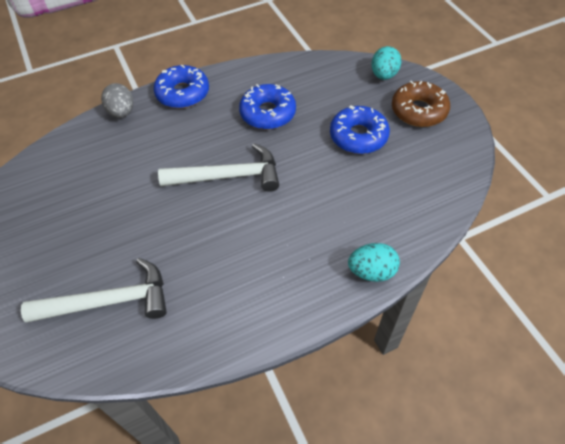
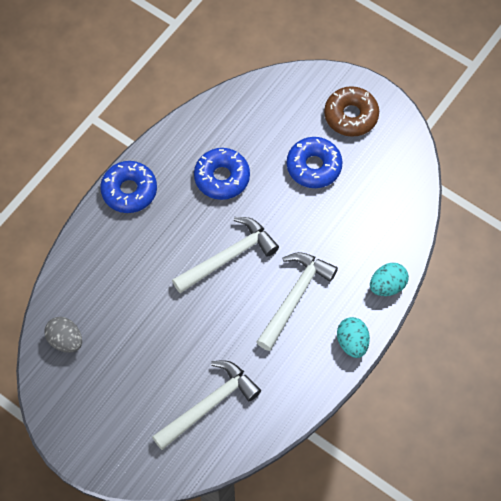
camera: 30 degrees left, 10 degrees up
grey egg [101,83,133,118] -> grey egg moved to [44,317,82,353]
turquoise egg [372,46,402,80] -> turquoise egg moved to [337,317,370,358]
none -> white hammer [257,252,338,351]

